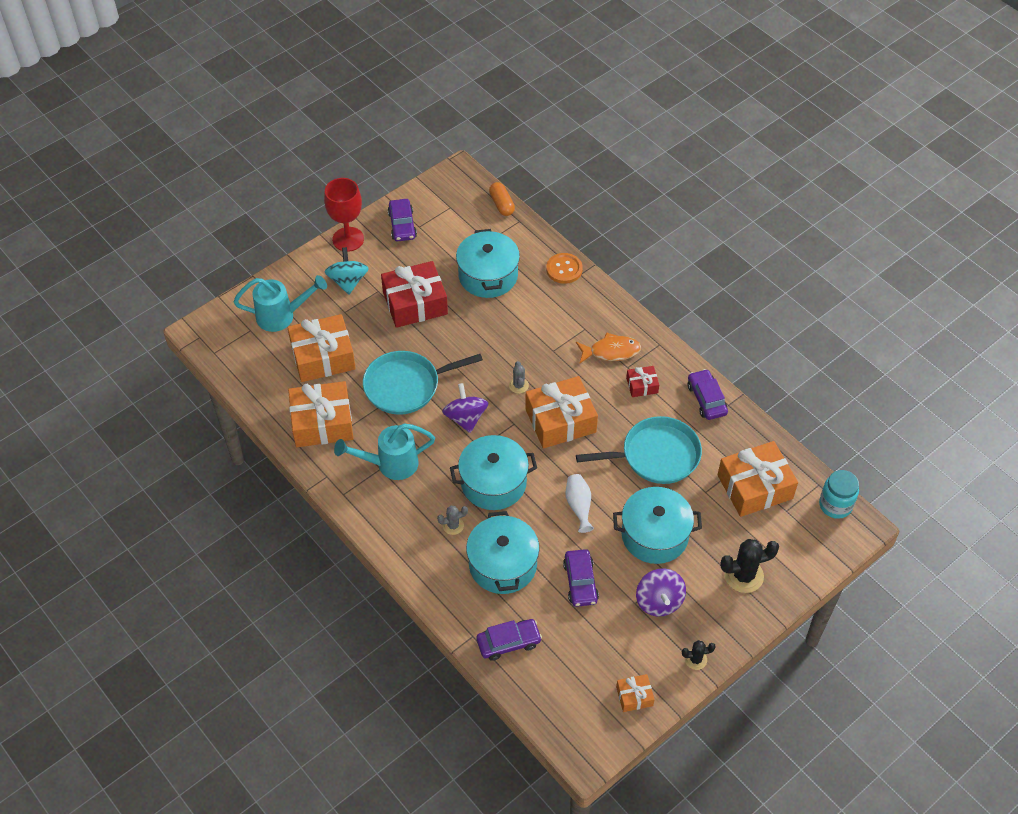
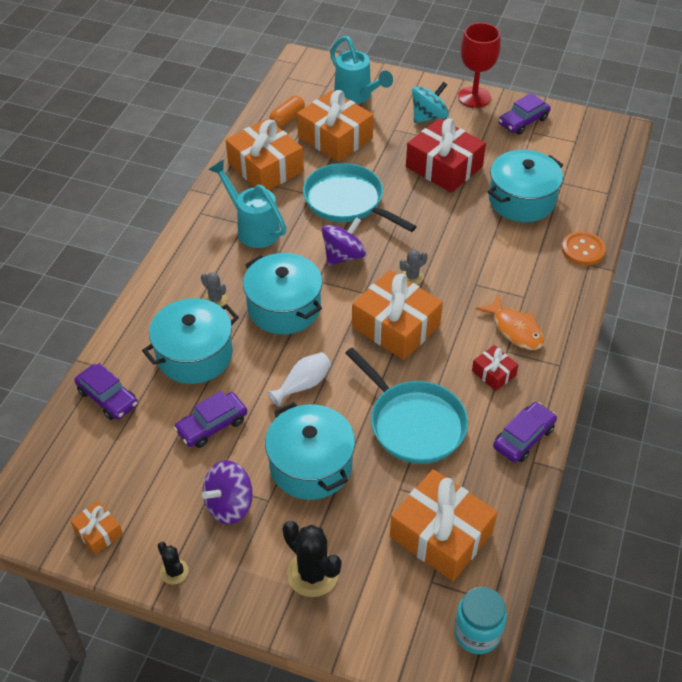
camera: 60 degrees right, 5 degrees down
orange capsule [489,182,515,216] -> orange capsule moved to [270,96,305,127]

